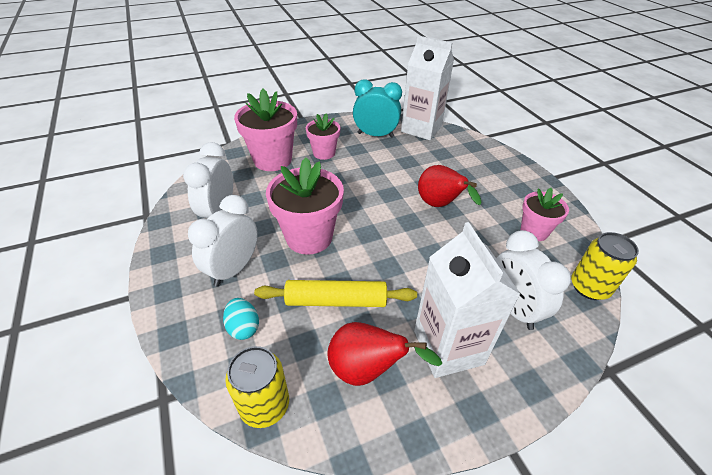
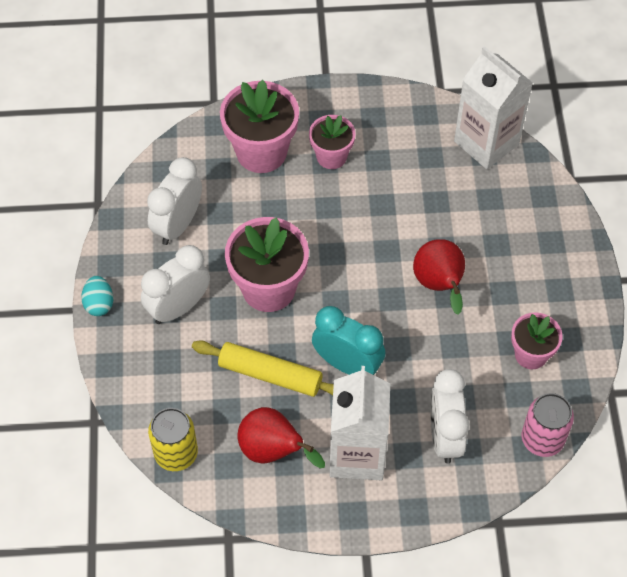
camera: 20 degrees right, 15 degrees up
turquoise egg [223,298,259,340] -> turquoise egg moved to [81,276,113,316]
turquoise clock [353,80,402,138] -> turquoise clock moved to [312,306,385,375]
yellow can [571,232,639,300] -> pink can [522,393,574,457]

